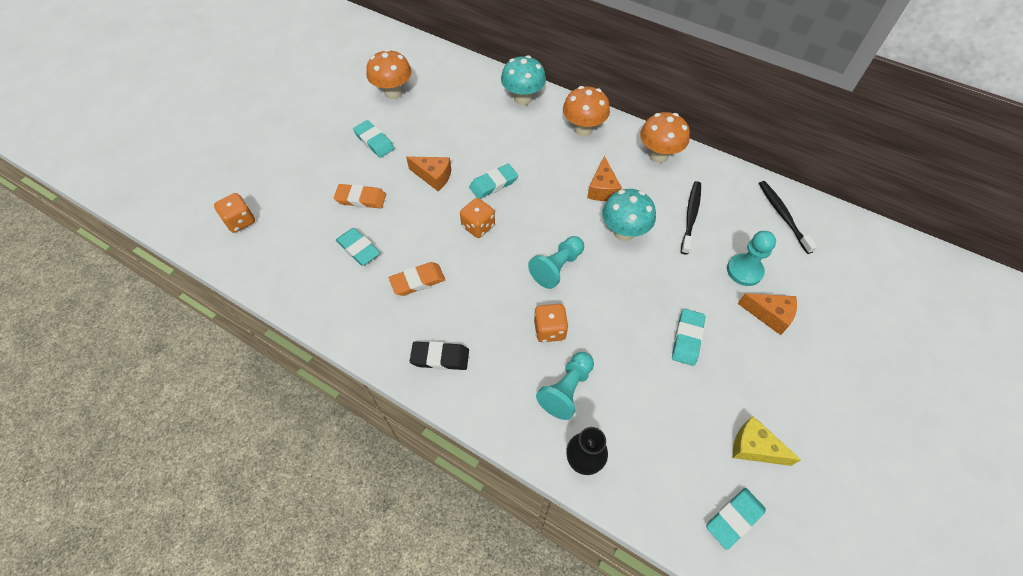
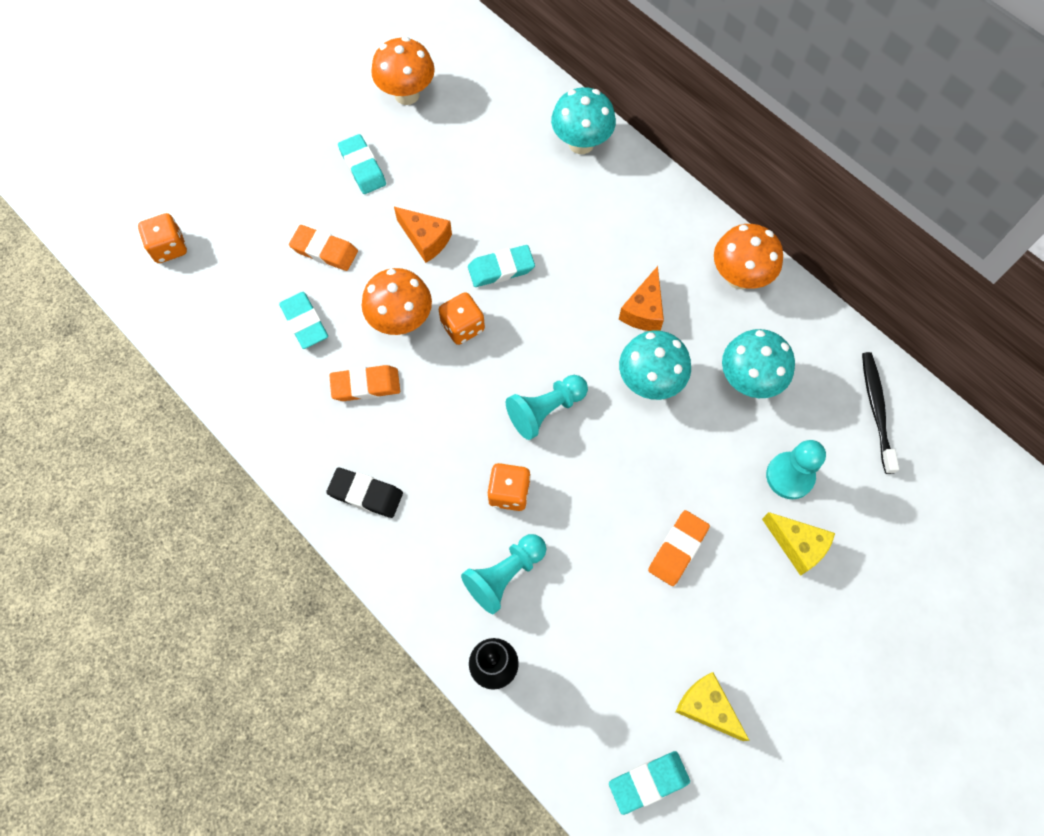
camera: 15 degrees right, 10 degrees up
orange mushroom [563,86,610,136] -> orange mushroom moved to [362,268,432,335]
turquoise eraser [672,309,705,366] -> orange eraser [648,510,710,586]
black toothbrush [681,181,701,255] -> turquoise mushroom [722,329,795,398]
orange cheese [738,293,797,335] -> yellow cheese [762,512,835,576]

